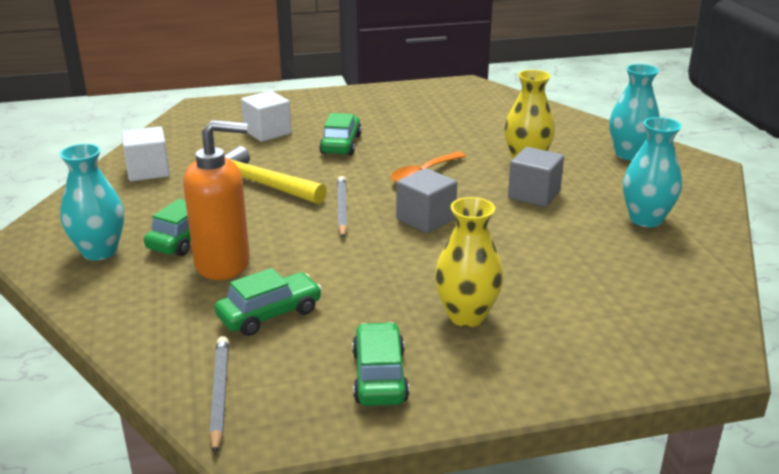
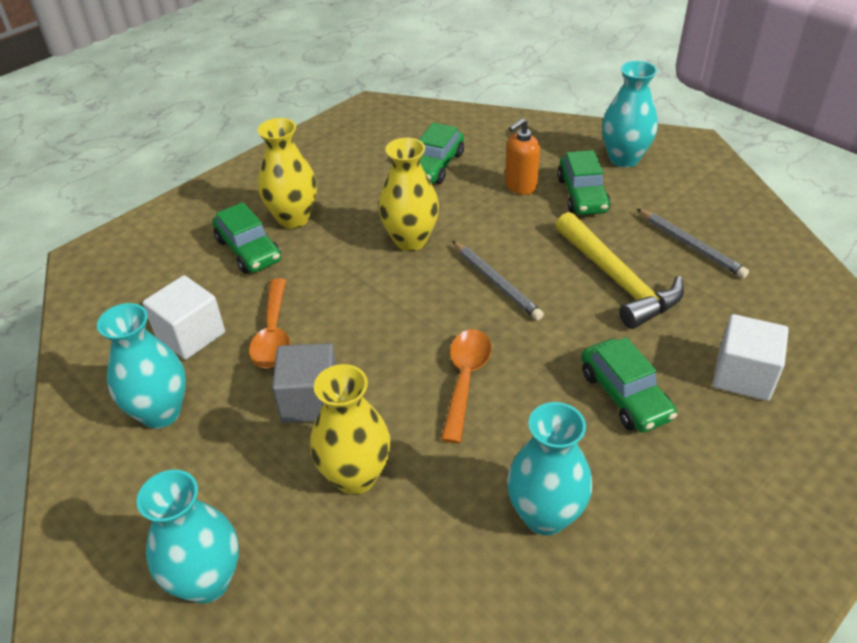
camera: 150 degrees right, 15 degrees up
white cube [122,126,170,181] -> white cube moved to [143,275,225,360]
orange soap dispenser [183,120,250,280] -> orange soap dispenser [505,118,540,195], size x0.57
grey pencil [209,336,229,454] -> grey pencil moved to [637,209,749,278]
yellow hammer [224,146,327,204] -> yellow hammer turned 60 degrees clockwise [555,212,684,329]
green car [352,322,409,406] -> green car moved to [212,202,281,273]
grey cube [396,168,457,233] -> none
none -> orange spoon [249,278,290,368]
none -> yellow vase [379,138,439,251]
none -> turquoise vase [507,402,592,535]

